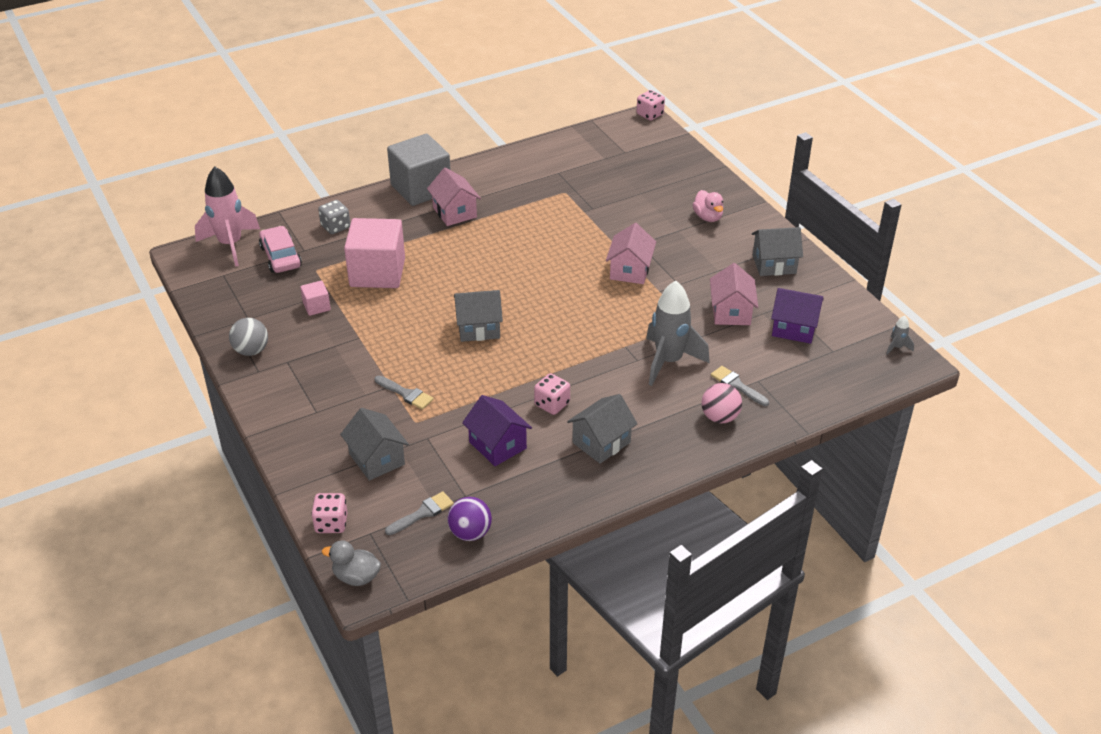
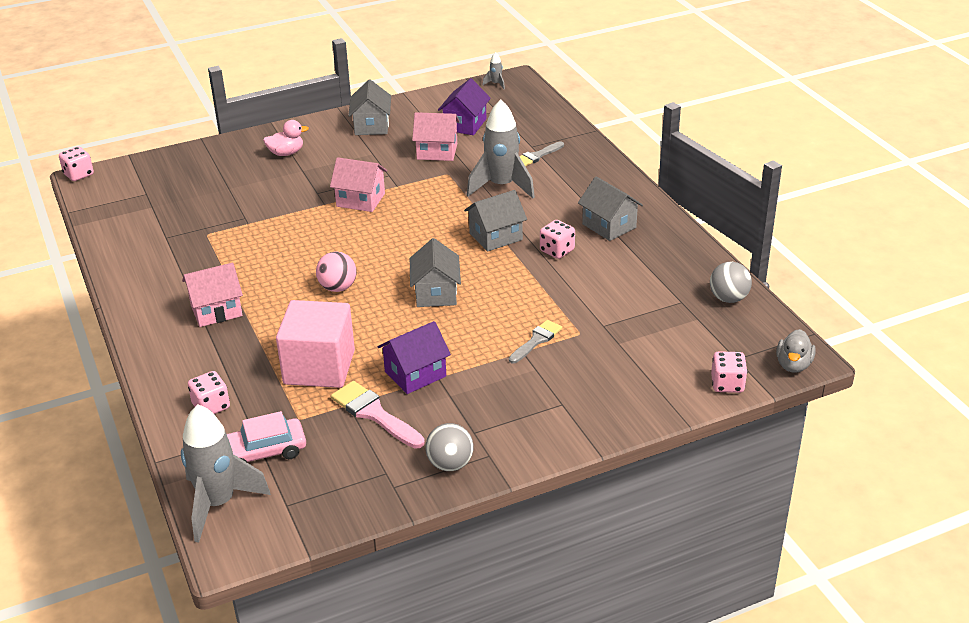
camera: 85 degrees left, 5 degrees down
pink rocket [195,166,260,267] -> grey rocket [181,404,271,543]
pink cube [300,281,331,316] -> pink brush [331,381,425,449]
grey dice [318,200,350,234] -> pink dice [188,371,230,414]
grey house [340,408,409,481] -> grey house moved to [464,190,527,252]
grey brush [385,491,454,535] -> none
grey cube [387,134,451,206] -> none
purple ball [448,497,492,541] -> grey ball [710,262,752,303]
purple house [462,395,532,466] -> purple house moved to [377,321,451,394]
pink ball [701,383,742,423] -> pink ball moved to [316,251,357,292]

